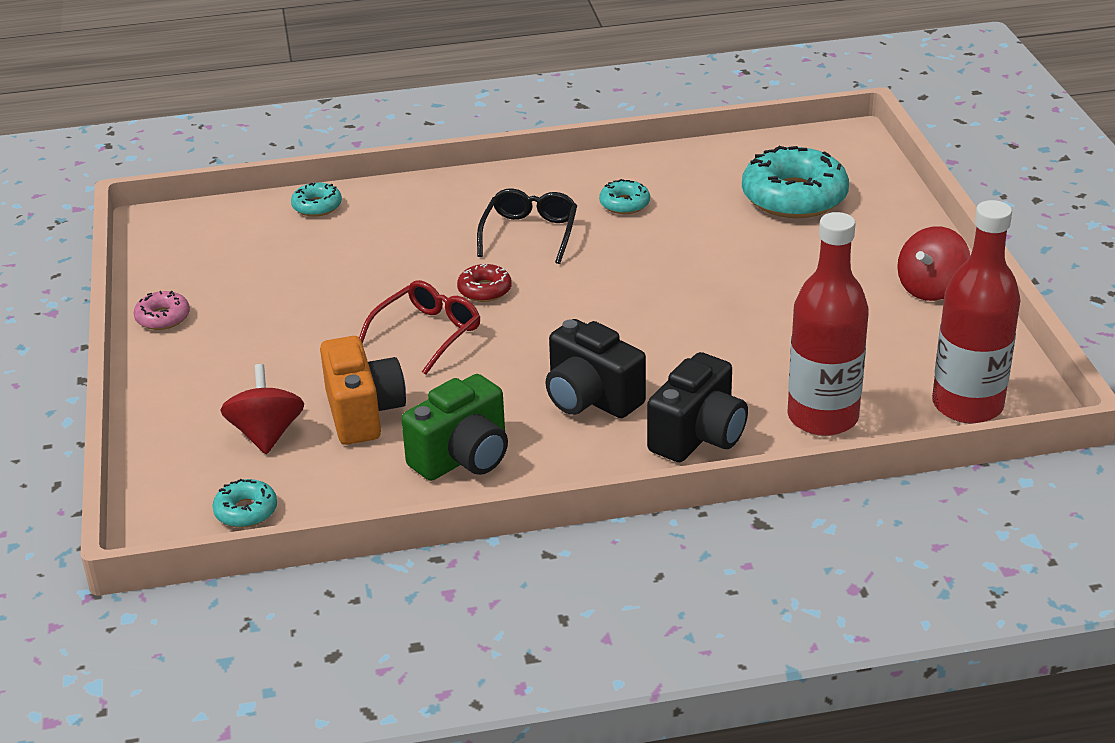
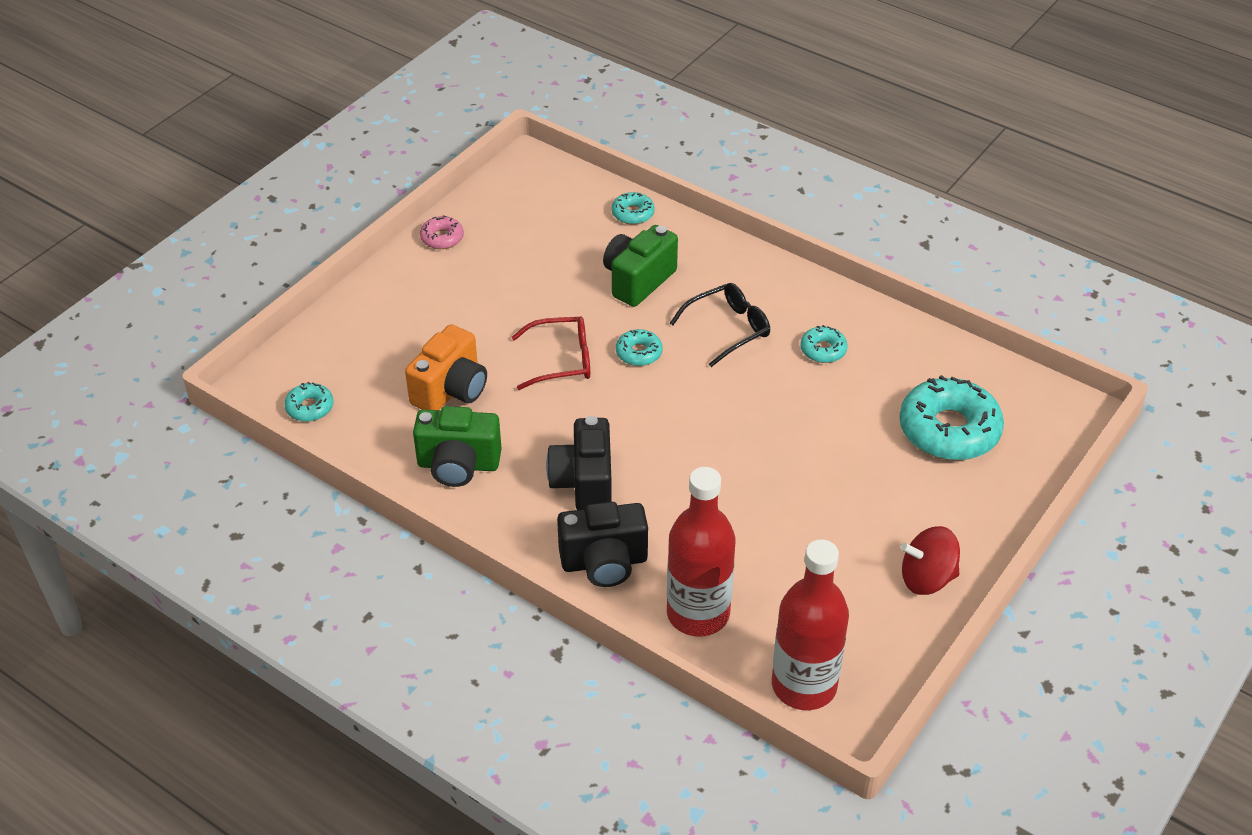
camera: 45 degrees right, 10 degrees up
red spinning top [220,364,304,454] -> none
red donut [457,264,512,302] -> turquoise donut [616,329,663,366]
none -> green camera [603,225,678,307]

